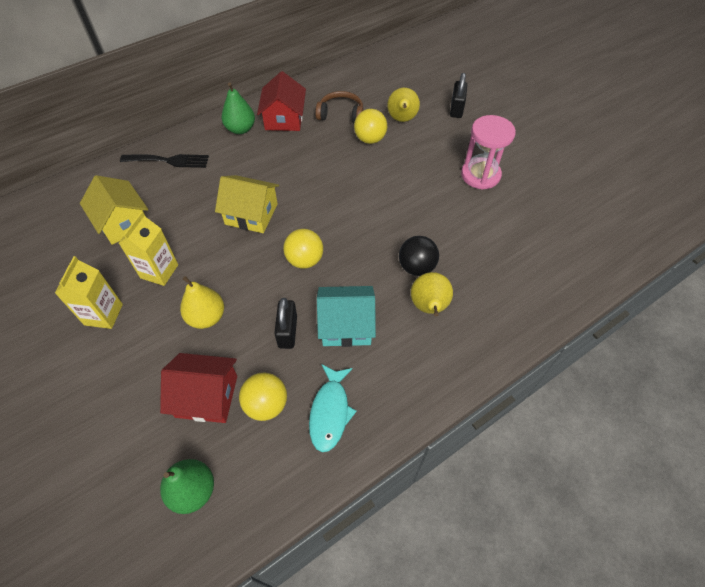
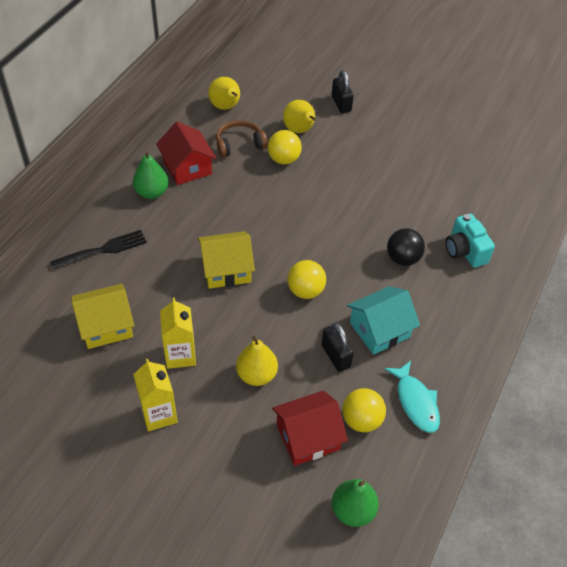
camera: 30 degrees left, 5 degrees down
yellow house [80,175,148,245] -> yellow house turned 45 degrees counterclockwise [71,284,134,349]
yellow pear [411,272,453,316] -> yellow pear moved to [208,77,240,110]
pink hourglass [461,115,516,189] -> none
none -> turquoise camera [445,214,495,268]

